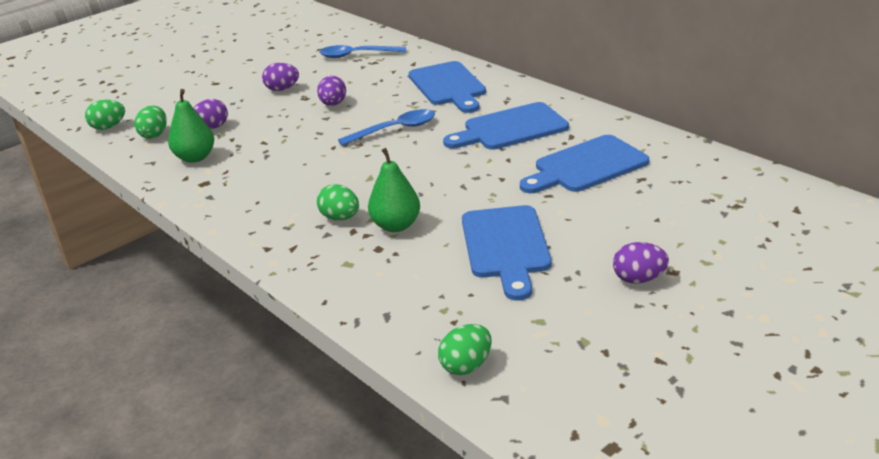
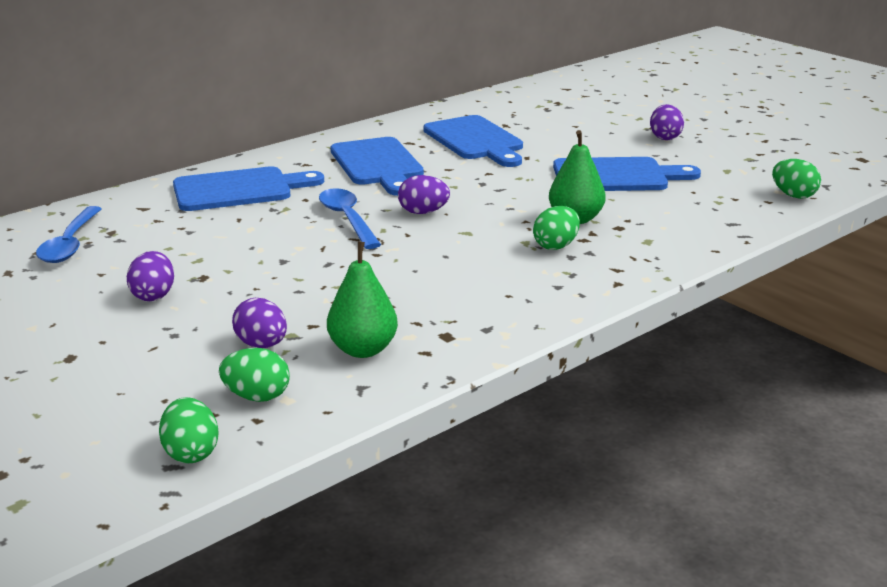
camera: 90 degrees left, 5 degrees down
purple egg [317,76,346,106] -> purple egg moved to [398,175,450,214]

